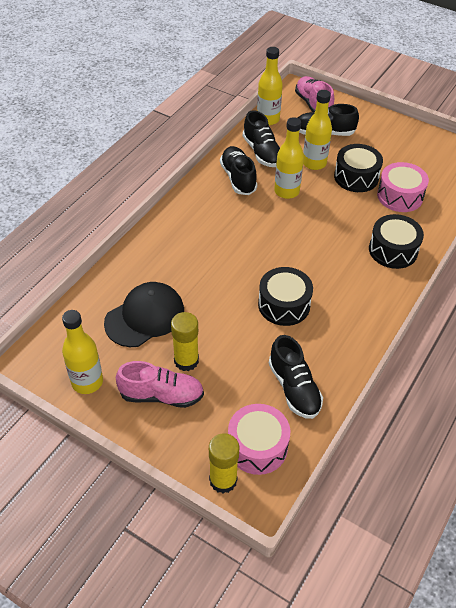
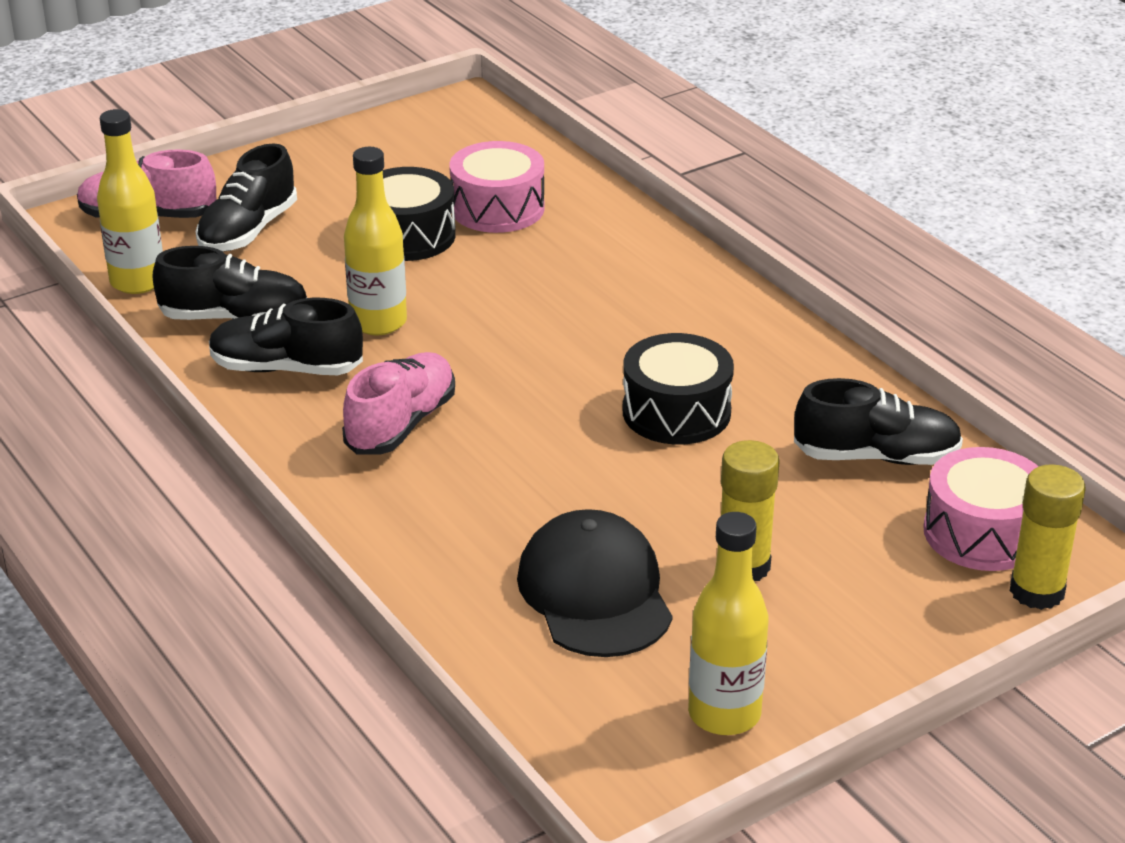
camera: 65 degrees left, 15 degrees down
pink shoe [116,361,204,408] -> pink shoe moved to [342,352,455,455]
yellow bottle [303,90,332,170] -> none
black drum [369,214,424,269] -> none

